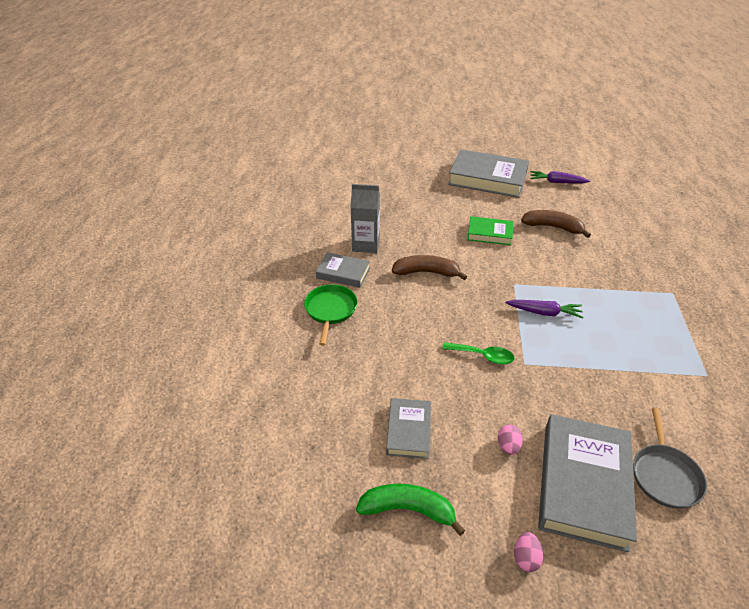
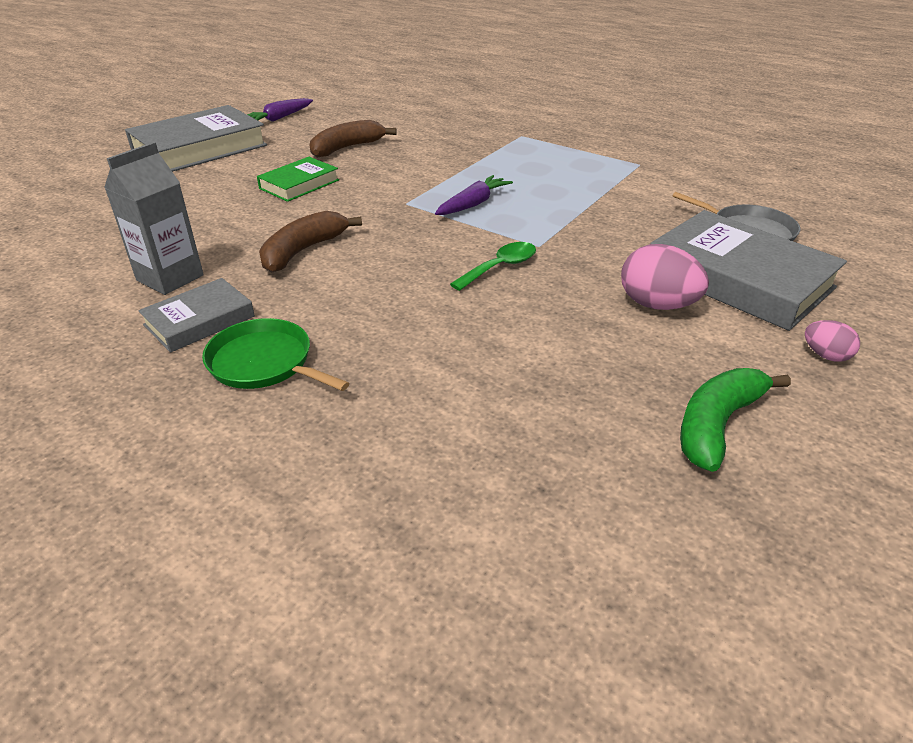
camera: 60 degrees left, 5 degrees down
grey book [386,398,431,459] -> none
pink egg [498,424,523,455] -> pink egg [621,244,709,310], size x1.83

